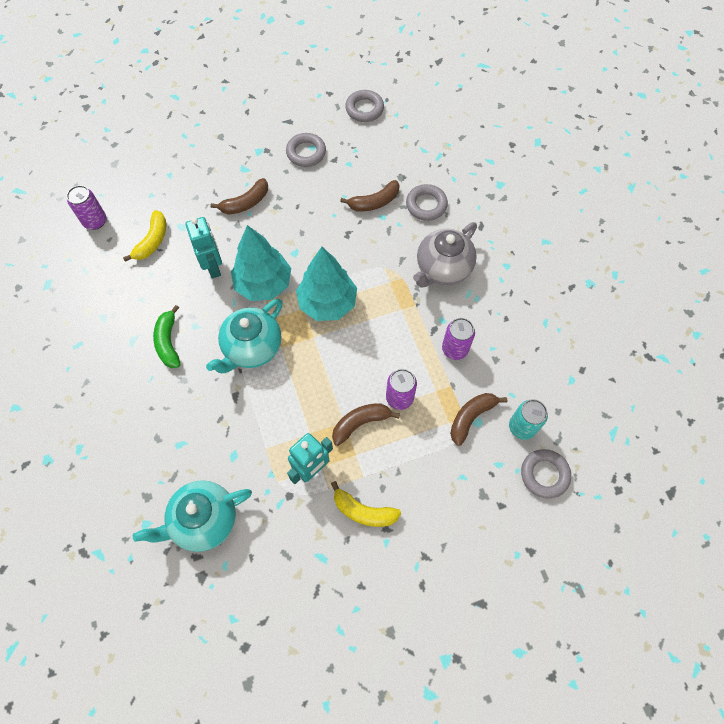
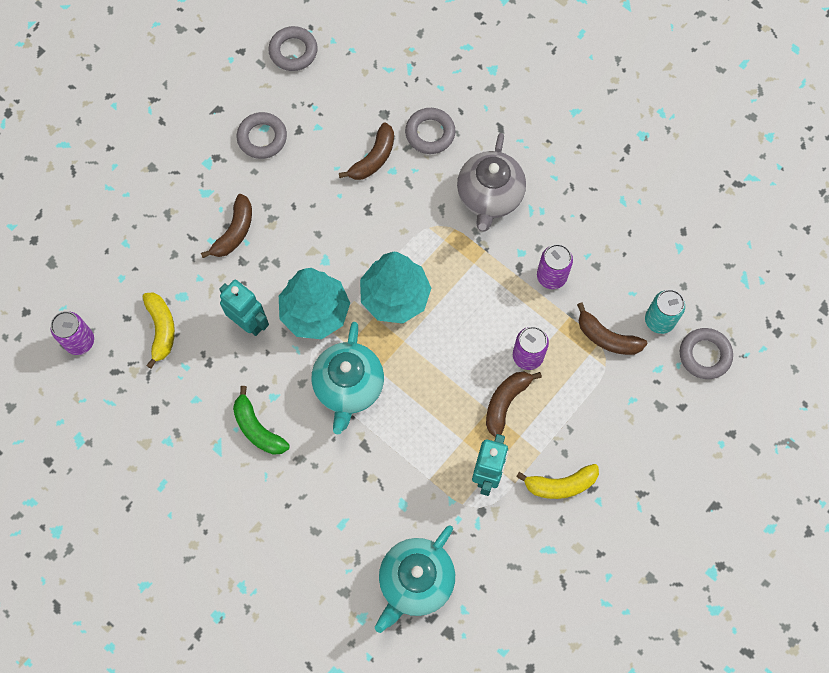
camera: 30 degrees left, 5 degrees up
brown banana [450,393,507,446] -> brown banana turned 75 degrees counterclockwise [577,302,647,355]

